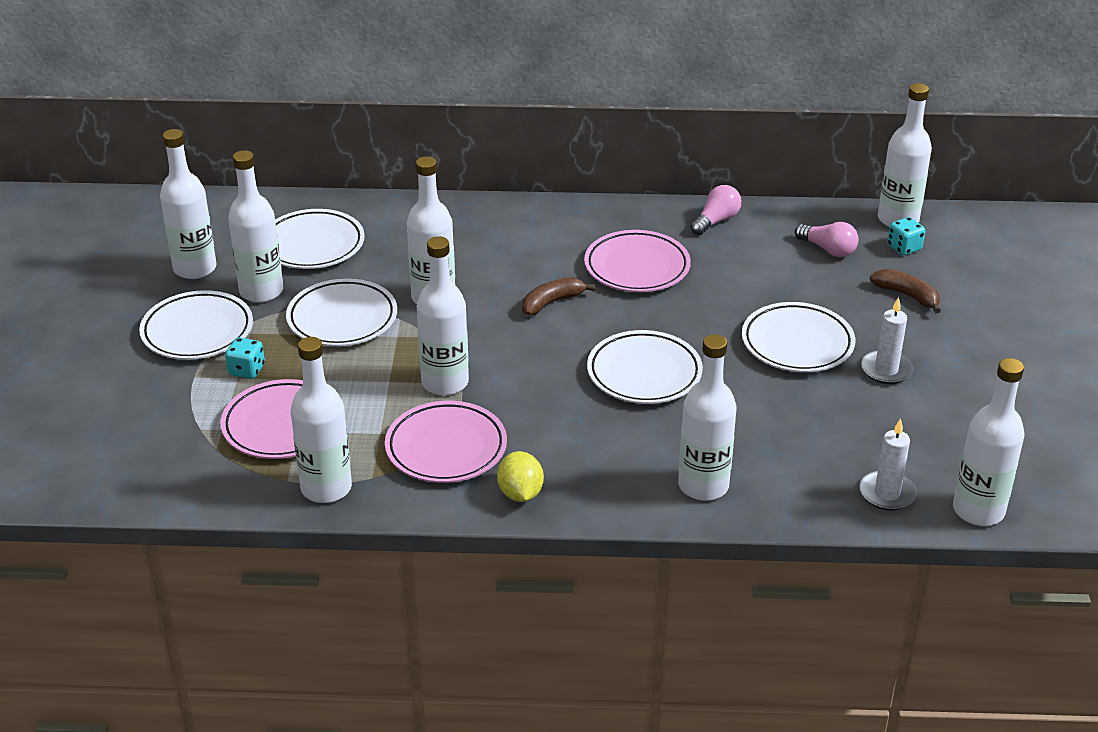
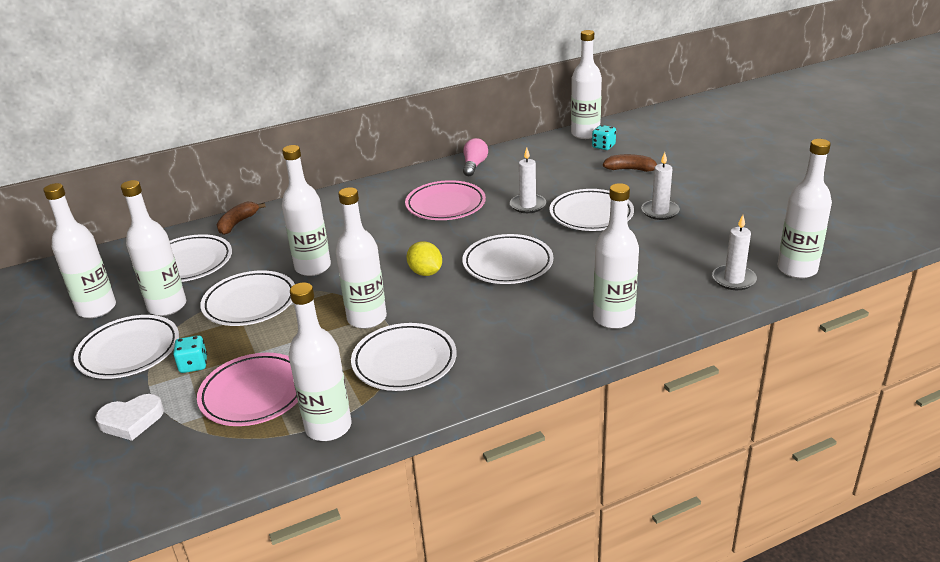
camera: 25 degrees left, 5 degrees down
pink plate [385,401,507,483] -> white plate [351,323,457,391]
yellow lemon [497,451,544,502] -> yellow lemon moved to [406,241,442,276]
brown banana [522,277,595,316] -> brown banana moved to [217,202,266,235]
pink light bulb [795,222,859,257] -> none
none -> white heart [95,394,164,441]
none -> white candle [510,148,546,213]

